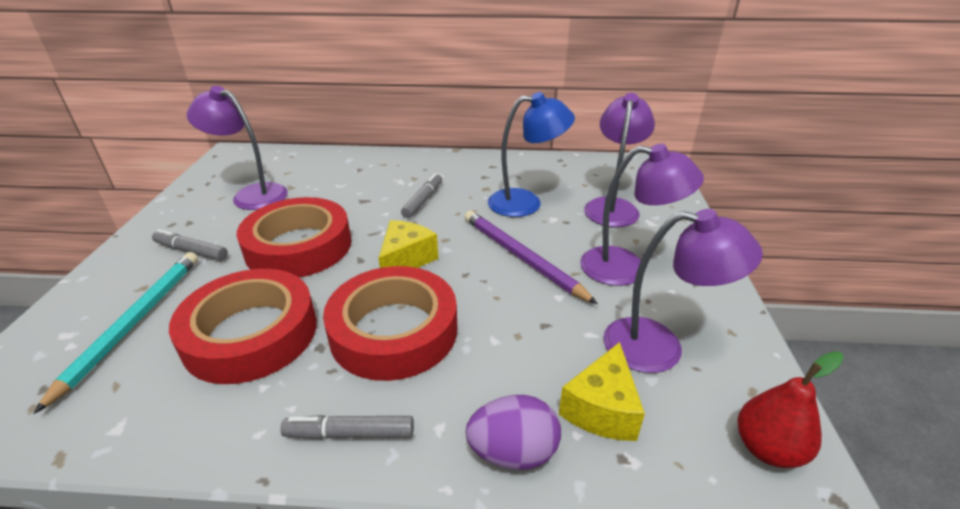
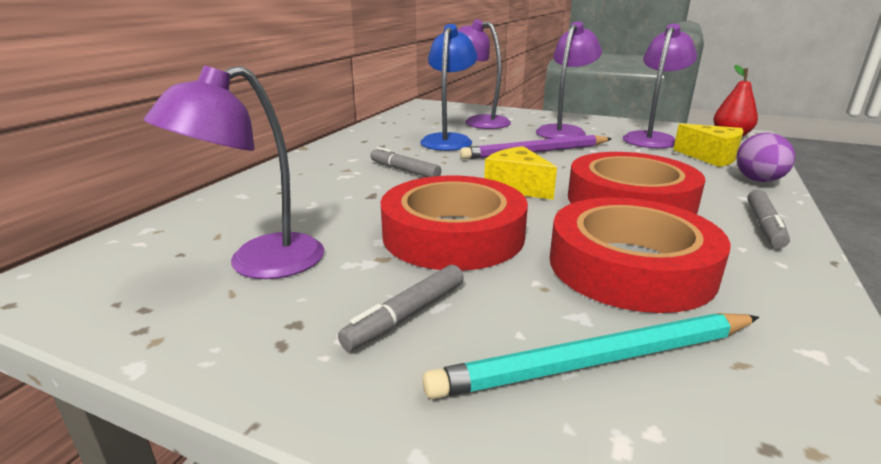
camera: 70 degrees left, 10 degrees down
turquoise pencil [33,252,198,414] -> turquoise pencil turned 45 degrees counterclockwise [422,313,759,399]

